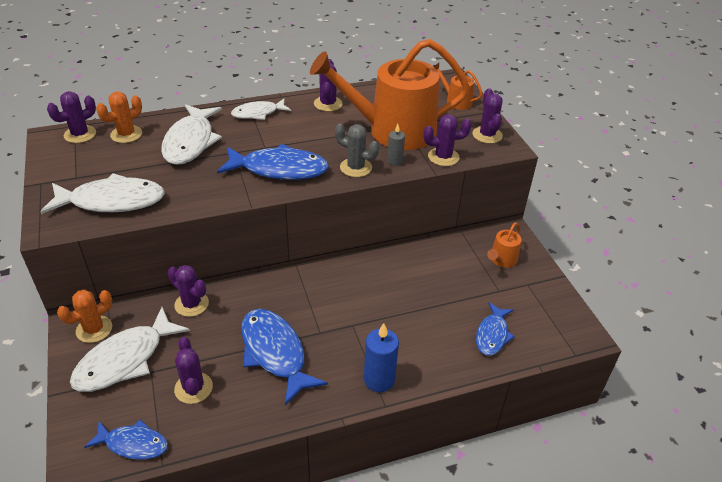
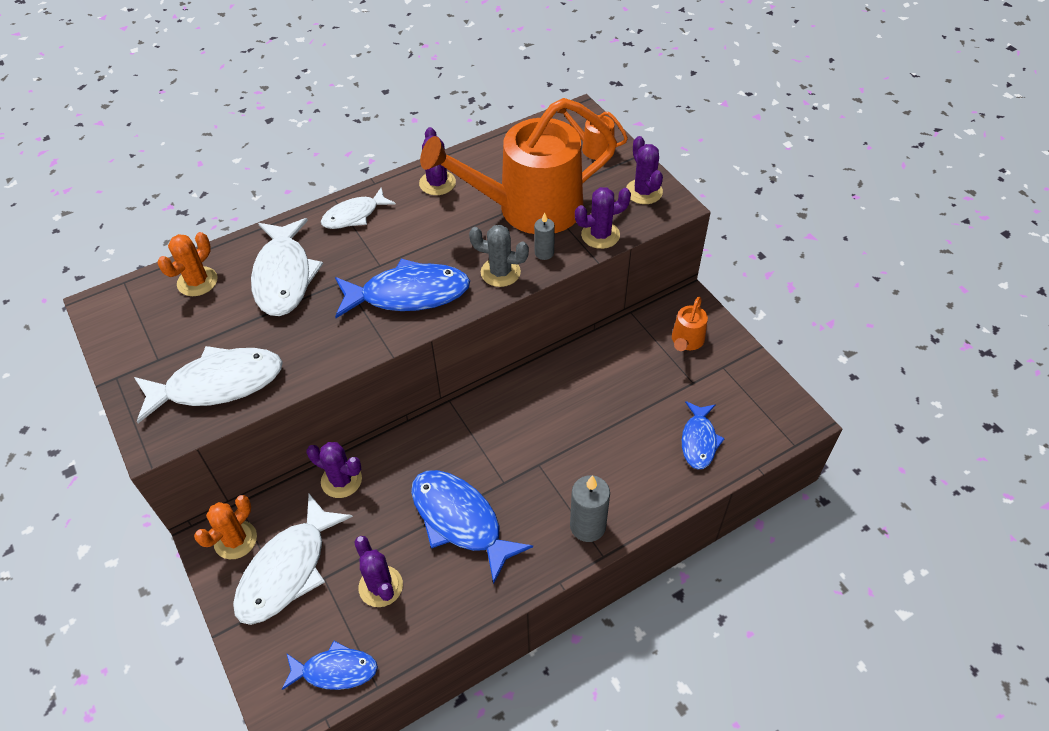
camera: 10 degrees left, 10 degrees up
purple cactus [47,91,96,143] -> none
blue candle [364,323,399,392] -> grey candle [570,475,610,542]

